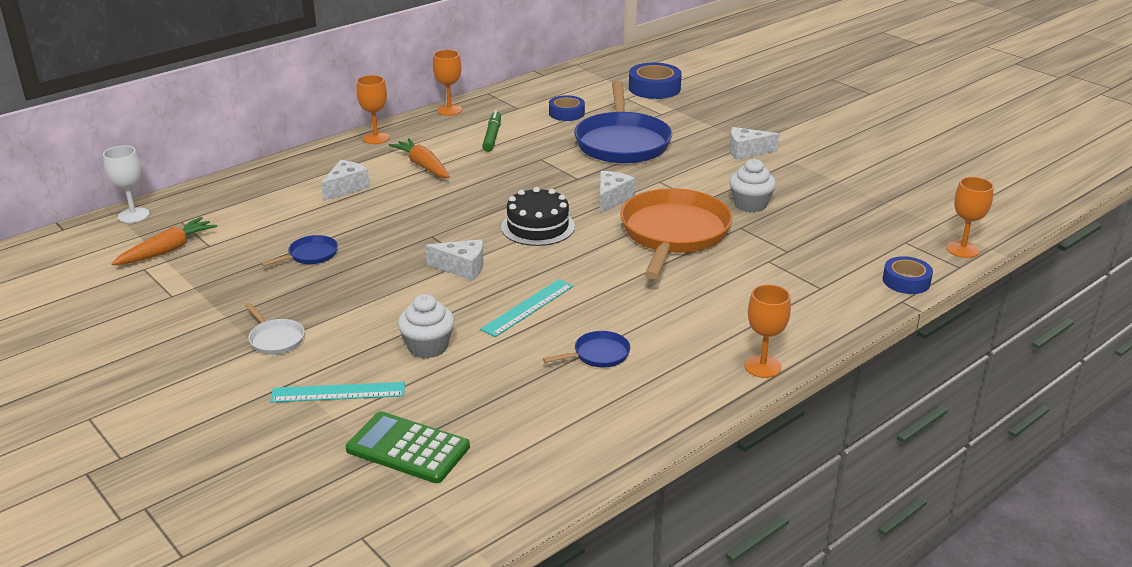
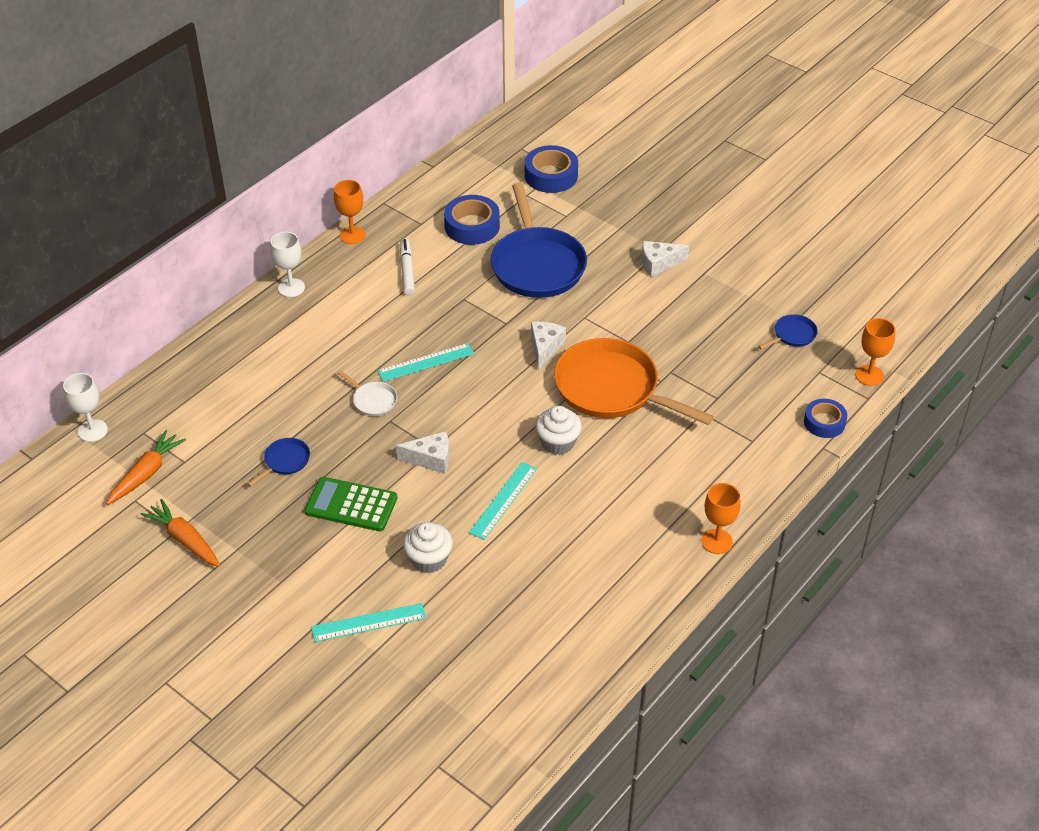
camera: 10 degrees left, 15 degrees up
white pan [245,303,305,355] -> white pan moved to [337,370,397,416]
white cheese [321,160,370,201] -> none
green calculator [346,411,470,483] -> green calculator moved to [305,477,397,532]
orange goblet [356,75,389,144] -> white goblet [270,232,305,297]
orange carrot [389,138,450,178] -> orange carrot moved to [141,499,220,567]
green marker [482,110,501,152] -> white marker [400,238,415,296]
black cake [501,187,575,246] -> none
blue pan [543,331,630,367] -> blue pan moved to [758,314,818,349]
blue tape [549,95,585,121] -> blue tape [444,195,500,245], size x1.52
orange pan [620,188,733,279] -> orange pan turned 60 degrees counterclockwise [554,338,714,425]
white cupcake [729,159,776,212] -> white cupcake moved to [535,406,582,455]
none -> turquoise ruler [378,343,474,382]

